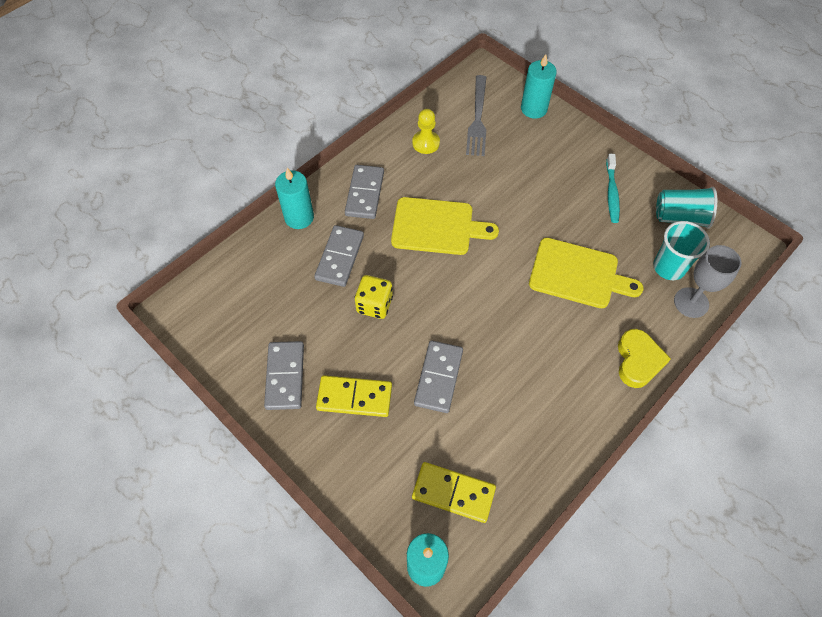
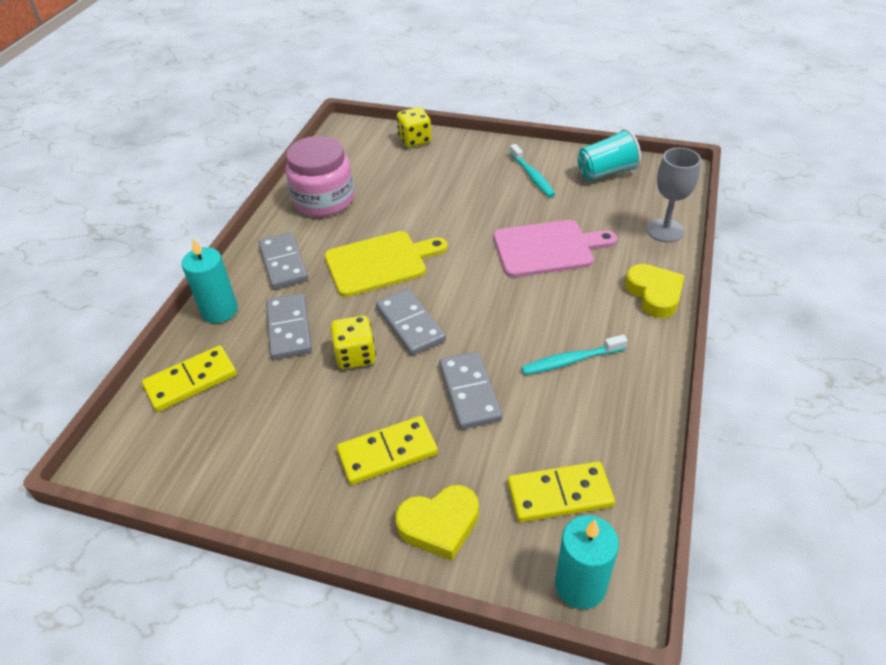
camera: 25 degrees left, 15 degrees down
grey domino [264,341,304,410] -> grey domino moved to [376,289,446,356]
yellow pawn [412,109,440,154] -> pink jar [286,136,354,217]
grey fork [466,75,486,156] -> none
turquoise candle [521,54,557,118] -> yellow dice [397,107,432,147]
yellow cutting board [529,238,644,308] -> pink cutting board [493,220,617,277]
turquoise cup [653,221,710,280] -> none
none -> yellow domino [142,345,237,412]
none -> yellow heart [395,485,479,561]
none -> turquoise toothbrush [521,334,628,375]

